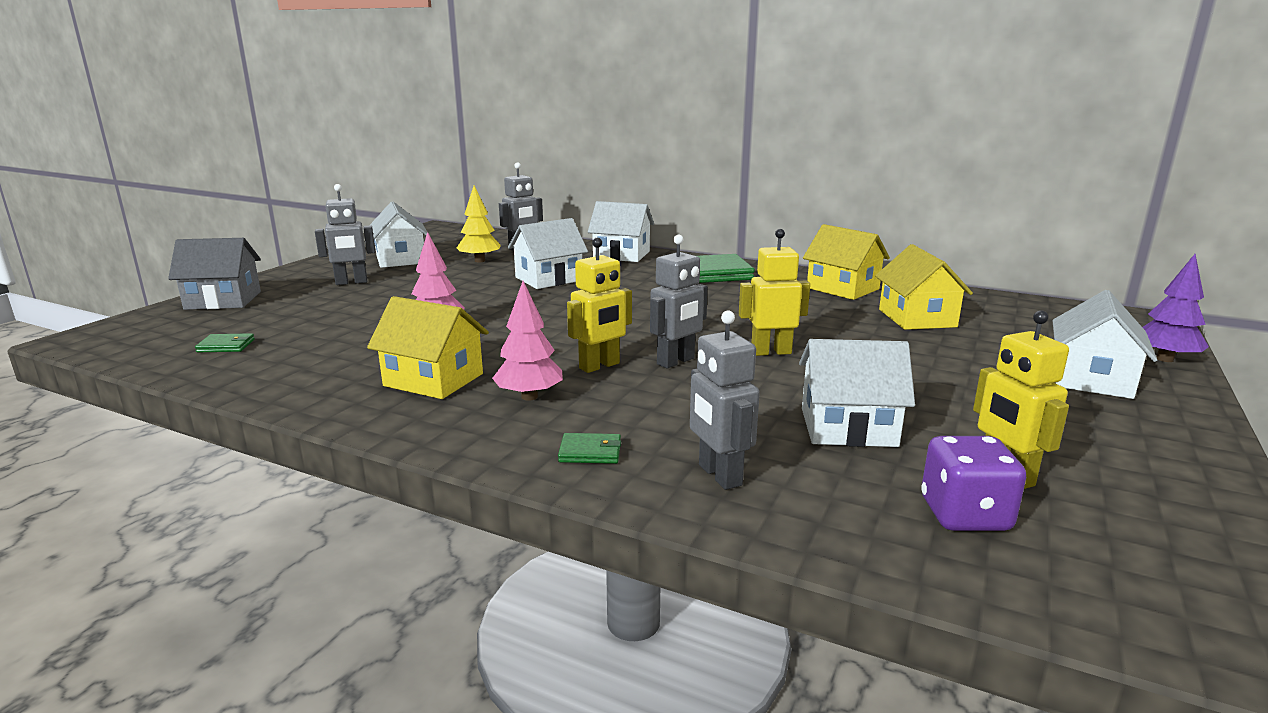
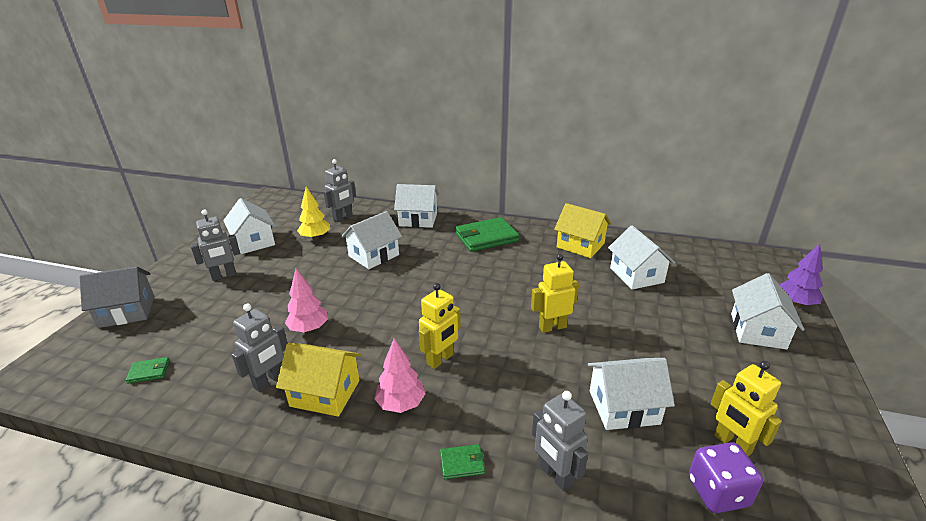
camera: 10 degrees left, 10 degrees up
grey robot [650,235,708,368] -> grey robot moved to [232,304,287,392]
yellow house [875,244,973,330] -> white house [608,225,675,290]

